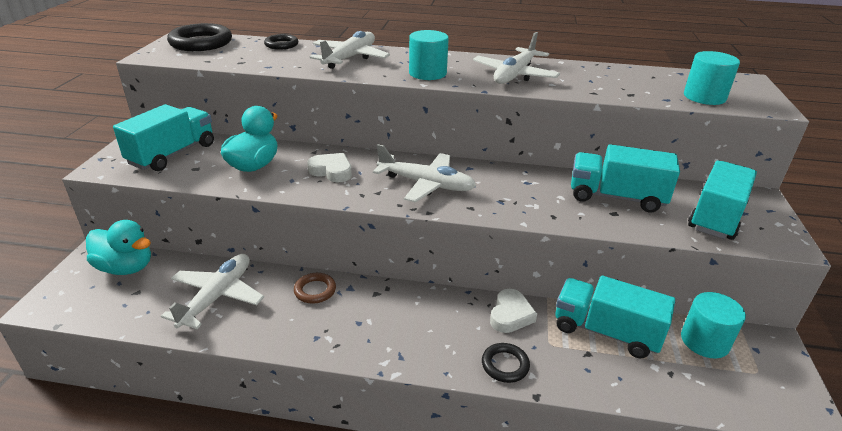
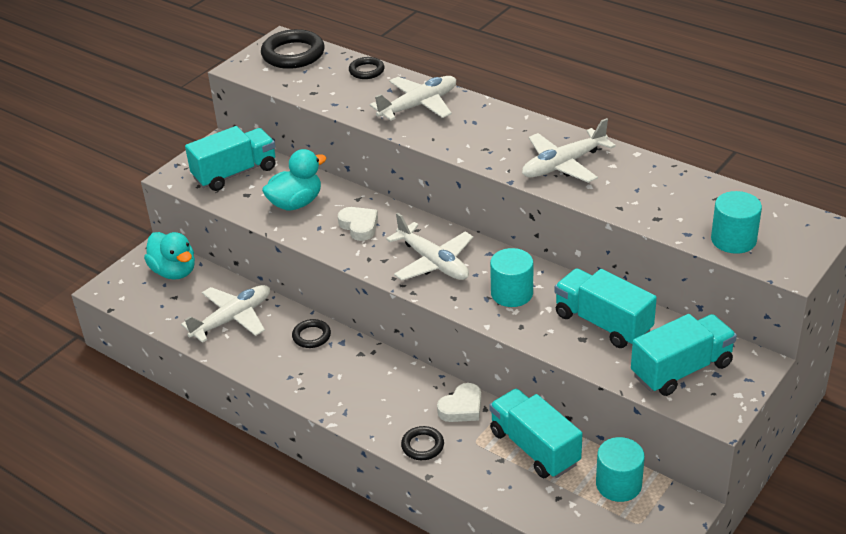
camera: 30 degrees right, 5 degrees up
brown ring [294,273,336,304] -> black ring [292,319,331,348]
turquoise cylinder [409,30,449,80] -> turquoise cylinder moved to [490,248,533,307]

